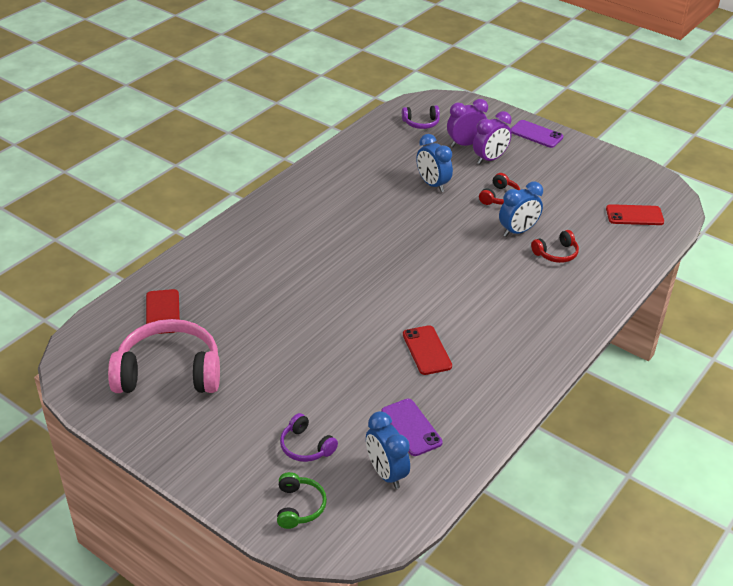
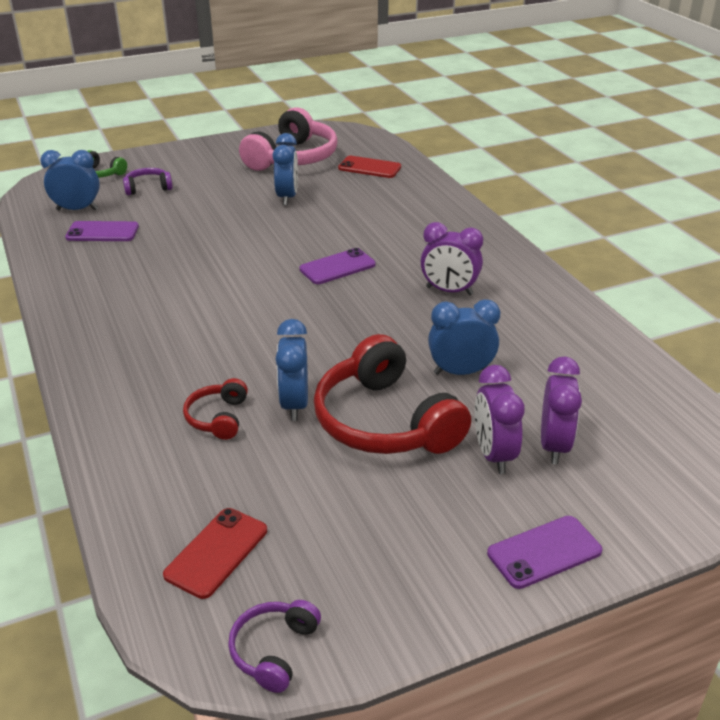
camera: 120 degrees right, 5 degrees down
purple headphones [402,105,440,129] -> purple headphones moved to [228,600,321,693]
red phone [403,325,452,375] -> none
red headphones [479,173,520,205] -> red headphones [314,334,471,454], size x2.11
none -> blue clock [272,133,298,205]
none -> purple phone [299,248,376,284]
none -> purple clock [421,222,483,295]

